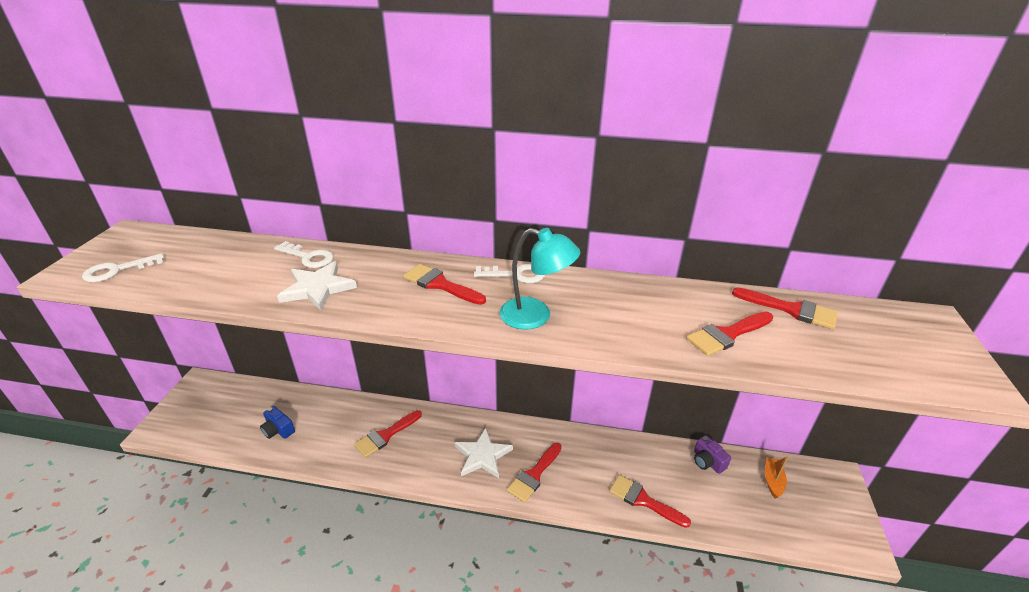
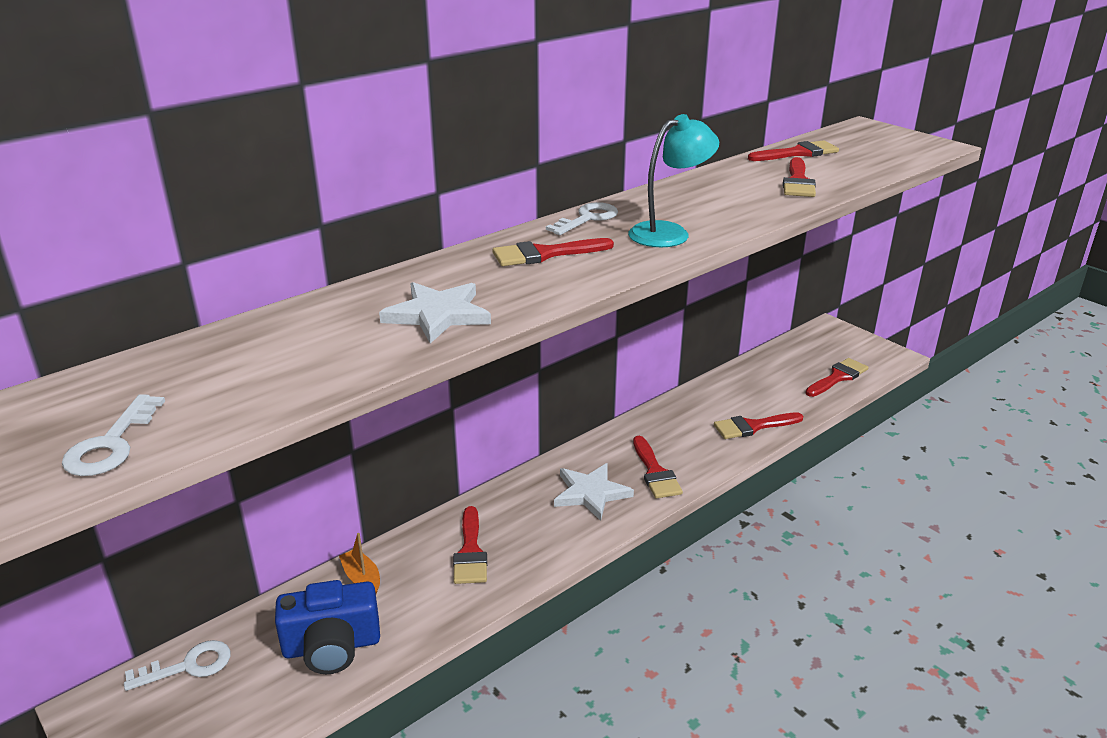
camera: 50 degrees left, 5 degrees down
blue camera [260,406,295,439] -> blue camera [275,580,380,674], size x1.74
white key [274,241,334,268] -> white key moved to [124,640,231,691]
purple camera [694,435,731,474] -> none
orange boat [765,457,788,499] -> orange boat moved to [339,533,380,594]
none -> red brush [805,358,868,397]

